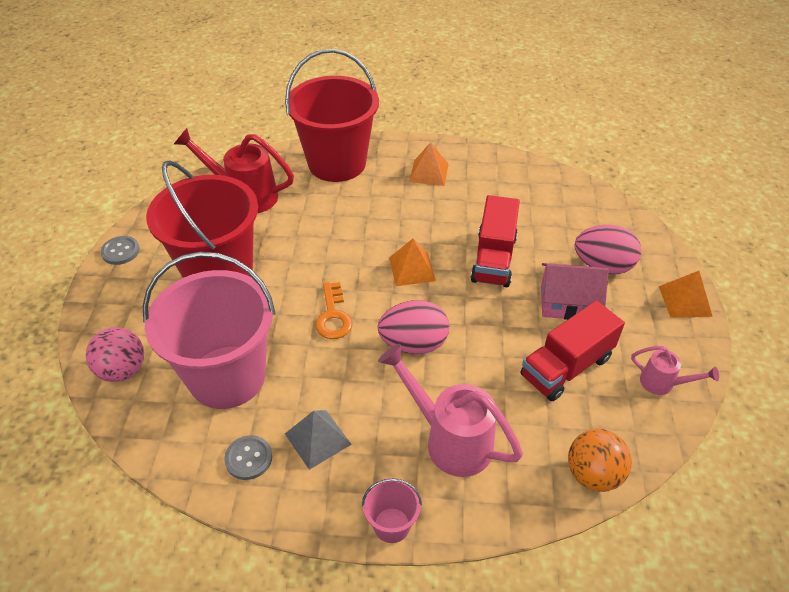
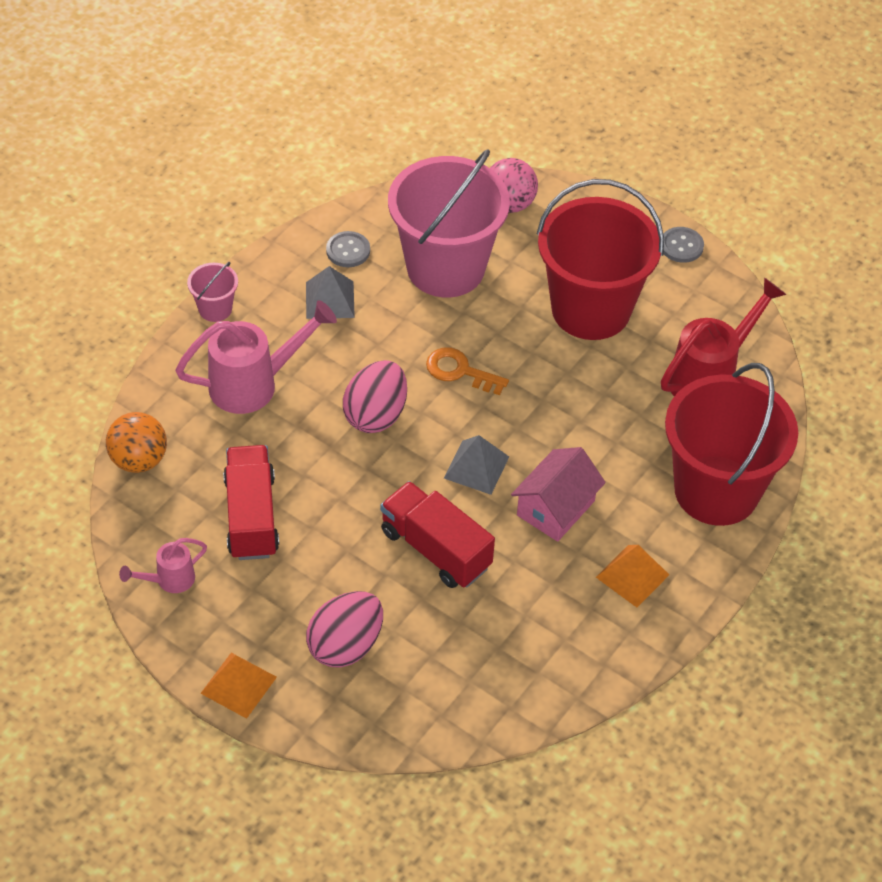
camera: 120 degrees right, 5 degrees up
orange pyramid [389,239,436,286] -> grey pyramid [444,435,509,495]
pink house [541,263,609,320] -> pink house moved to [511,447,606,542]

